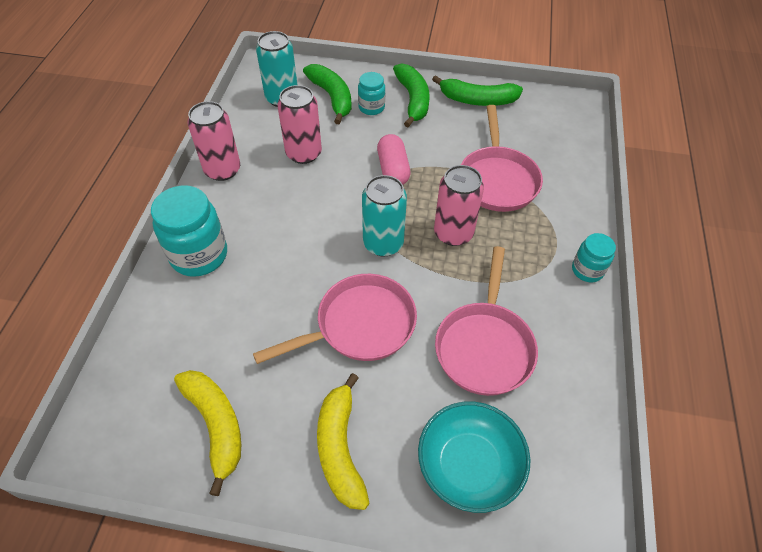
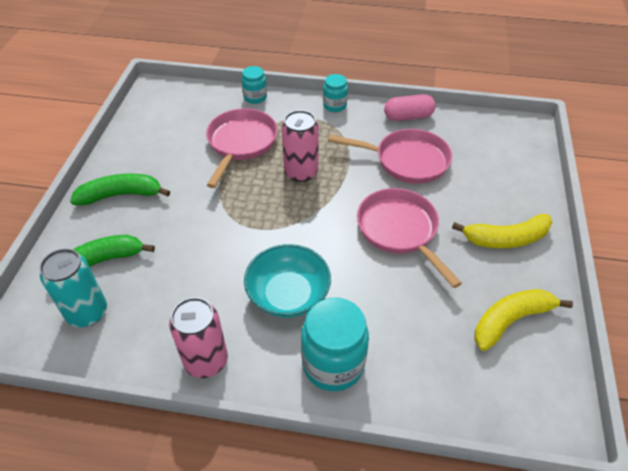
camera: 90 degrees left, 5 degrees down
pink can [277,85,322,164] -> none
turquoise jar [358,72,385,115] -> turquoise jar moved to [242,66,267,104]
turquoise can [362,175,407,257] -> none
pink capsule [377,134,411,185] -> pink capsule moved to [384,94,436,121]
turquoise bowl [418,401,531,513] -> turquoise bowl moved to [244,244,331,318]
green banana [432,75,523,106] -> none
pink pan [461,105,543,212] -> pink pan turned 75 degrees counterclockwise [206,108,278,188]

